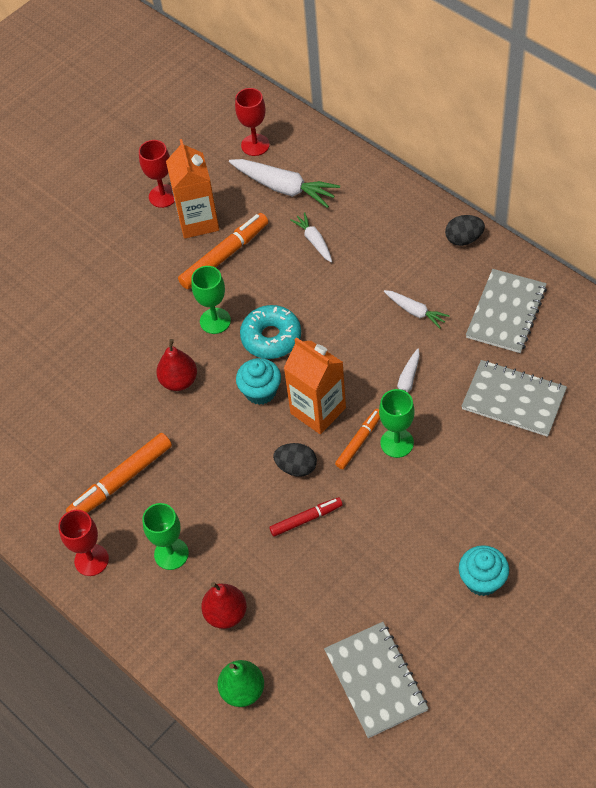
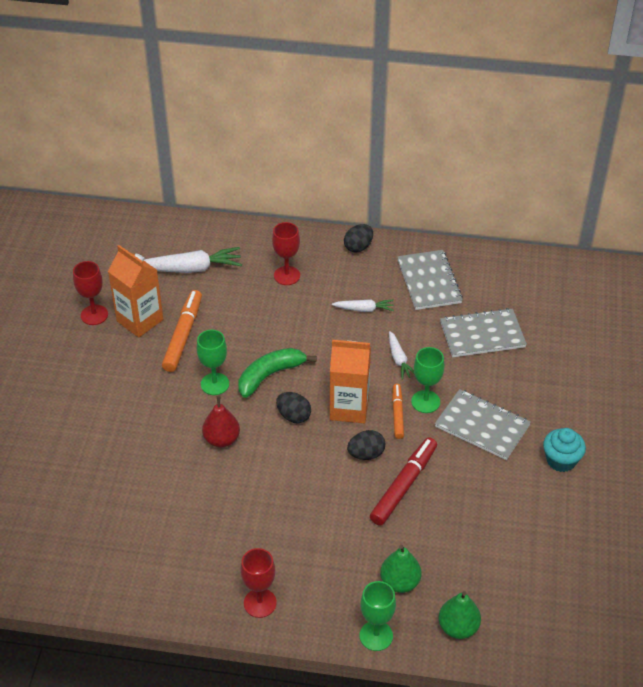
camera: 40 degrees left, 10 degrees down
orange marker [66,433,172,513] -> none
green goblet [142,503,189,570] -> green goblet moved to [359,581,396,651]
red pear [201,582,247,629] -> green pear [380,545,422,593]
red goblet [235,88,270,156] -> red goblet moved to [272,222,300,285]
turquoise cupcake [236,358,281,405] -> black egg [276,392,311,423]
turquoise donut [240,305,301,359] -> green banana [239,348,317,398]
red marker [269,497,343,537] -> red marker [370,437,437,525], size x1.66
white carrot [290,212,332,263] -> none
grey notebook [324,622,429,738] -> grey notebook moved to [435,389,531,460]

